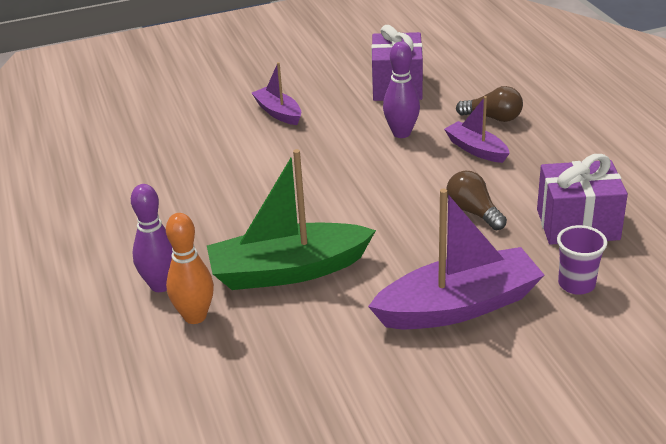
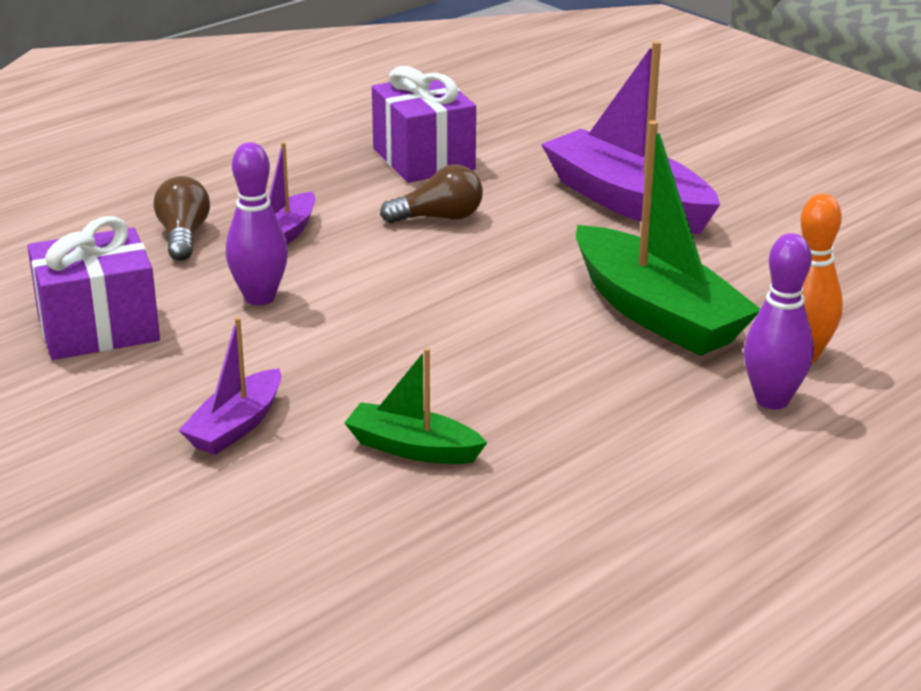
camera: 115 degrees left, 5 degrees down
brown light bulb [446,171,507,230] -> brown light bulb turned 135 degrees counterclockwise [380,164,483,224]
purple cup [557,225,608,295] -> none
none -> green boat [344,348,487,464]

